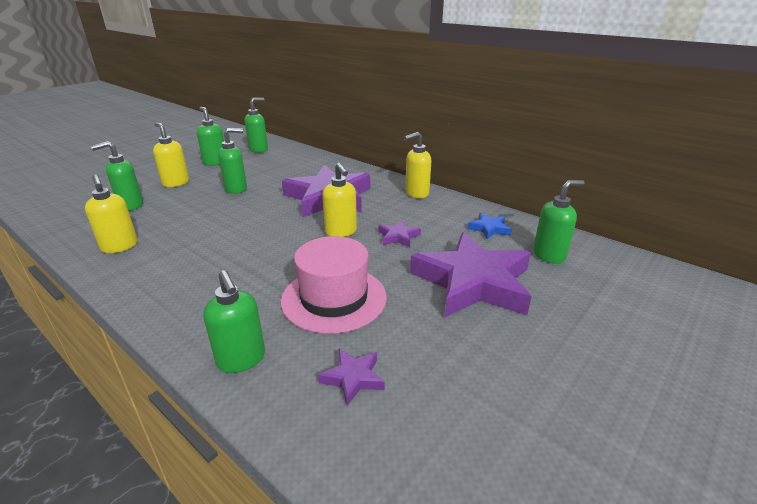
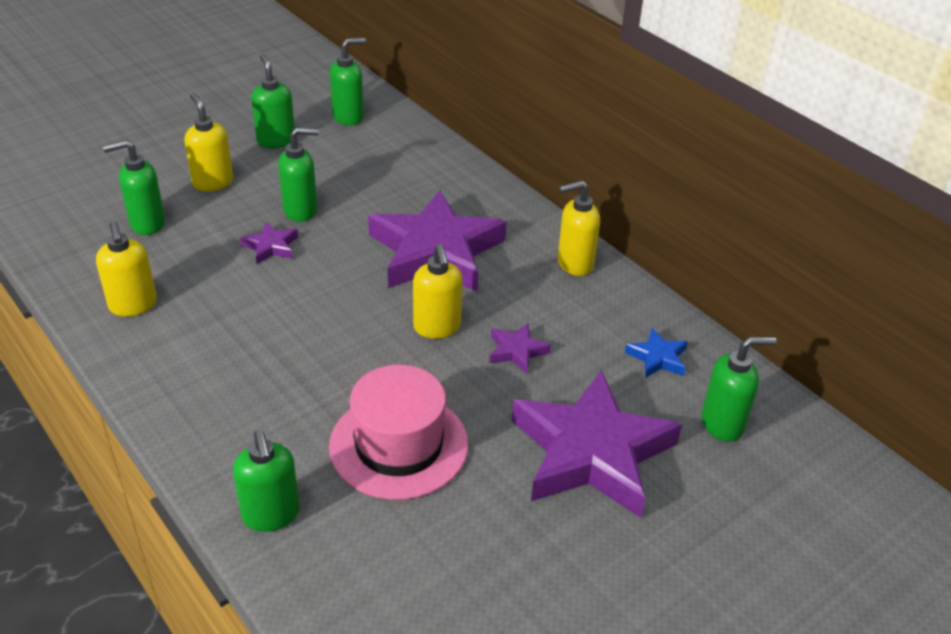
camera: 10 degrees right, 10 degrees up
purple star [318,349,385,406] -> purple star moved to [240,222,298,264]

